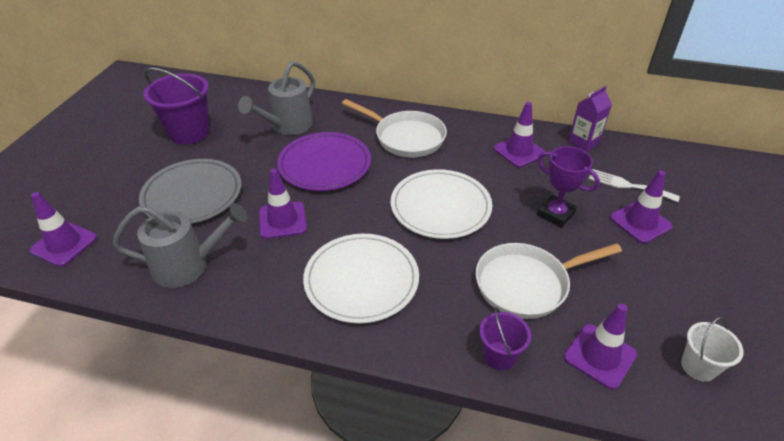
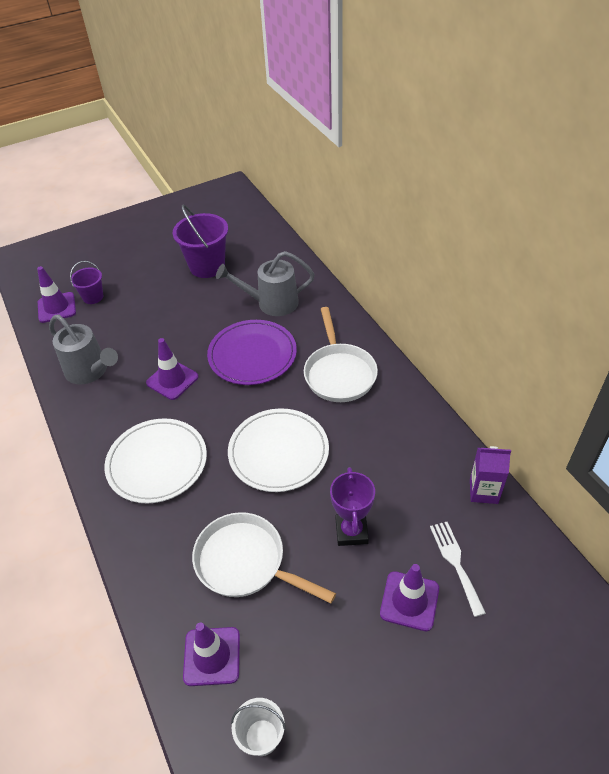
camera: 50 degrees right, 5 degrees up
grey plate [139,159,241,224] -> none
purple bucket [479,307,531,370] -> purple bucket moved to [70,261,104,304]
purple traffic cone [493,102,546,167] -> none

